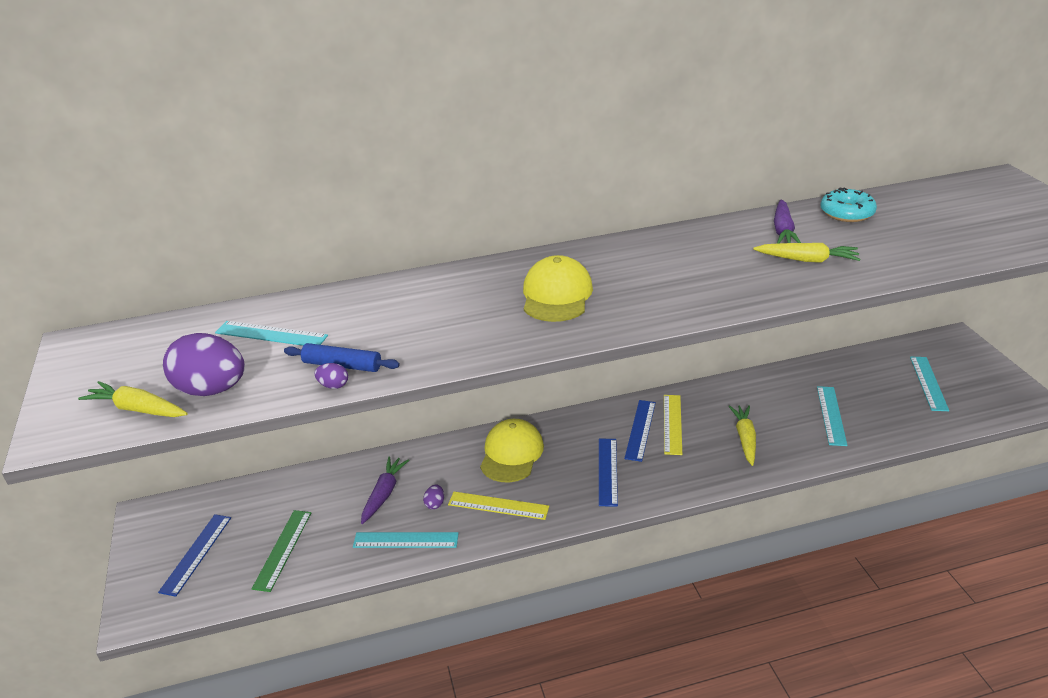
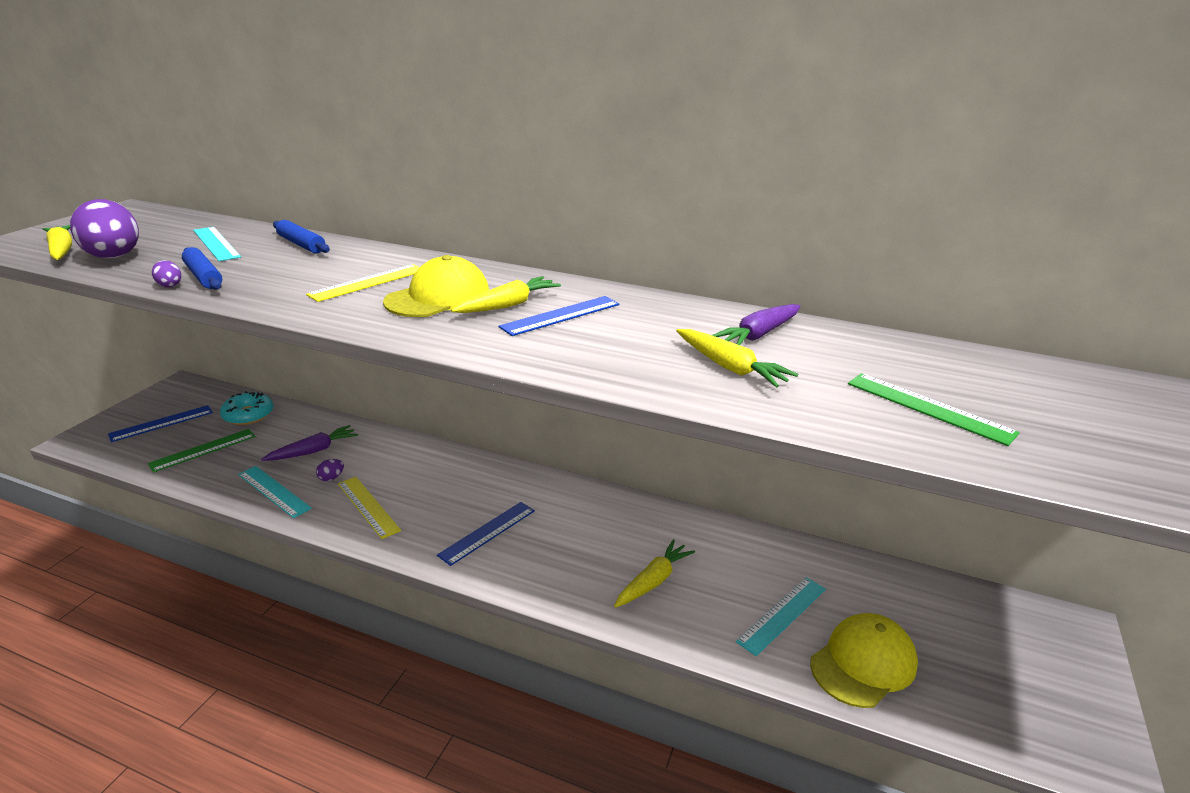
camera: 35 degrees right, 5 degrees down
yellow cap [480,419,544,482] -> yellow cap moved to [810,613,918,708]
blue ruler [624,400,656,462] -> blue ruler moved to [498,296,620,336]
yellow ruler [664,395,682,455] -> yellow ruler moved to [306,264,420,302]
turquoise donut [820,187,877,222] -> turquoise donut moved to [220,391,273,425]
turquoise ruler [910,357,949,411] -> none
none -> blue rolling pin [273,220,330,253]
none -> yellow carrot [451,276,561,313]
none -> green ruler [848,373,1020,446]

